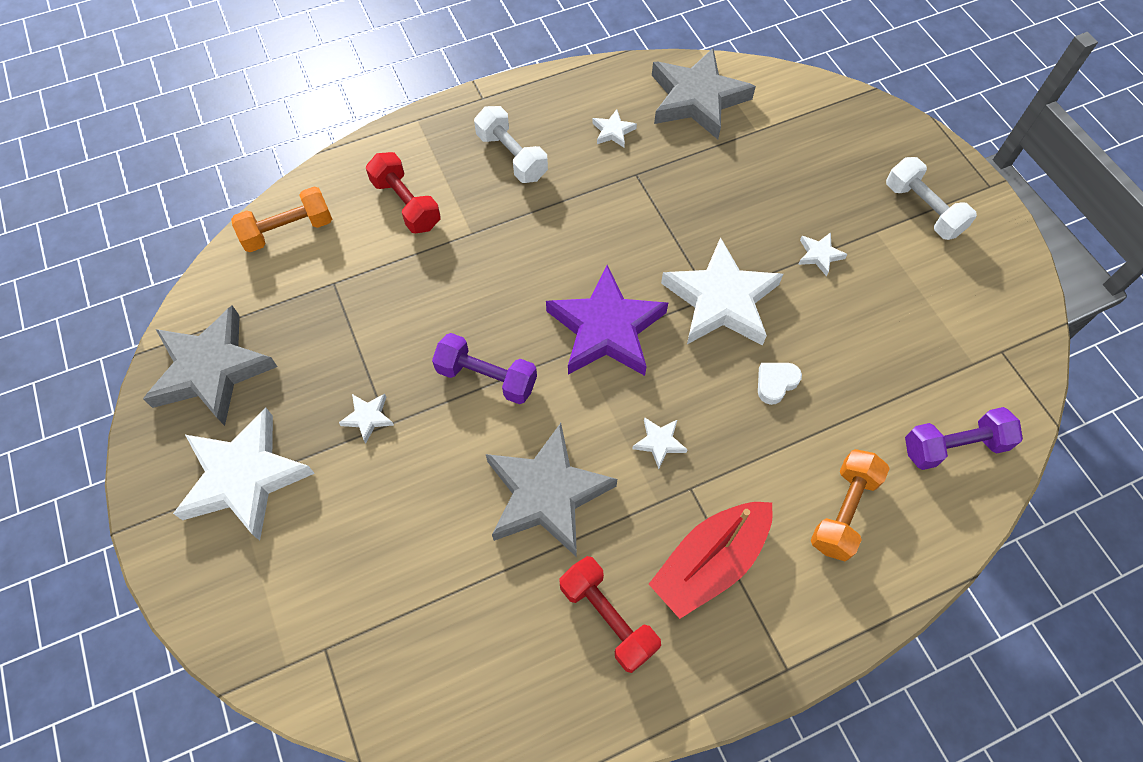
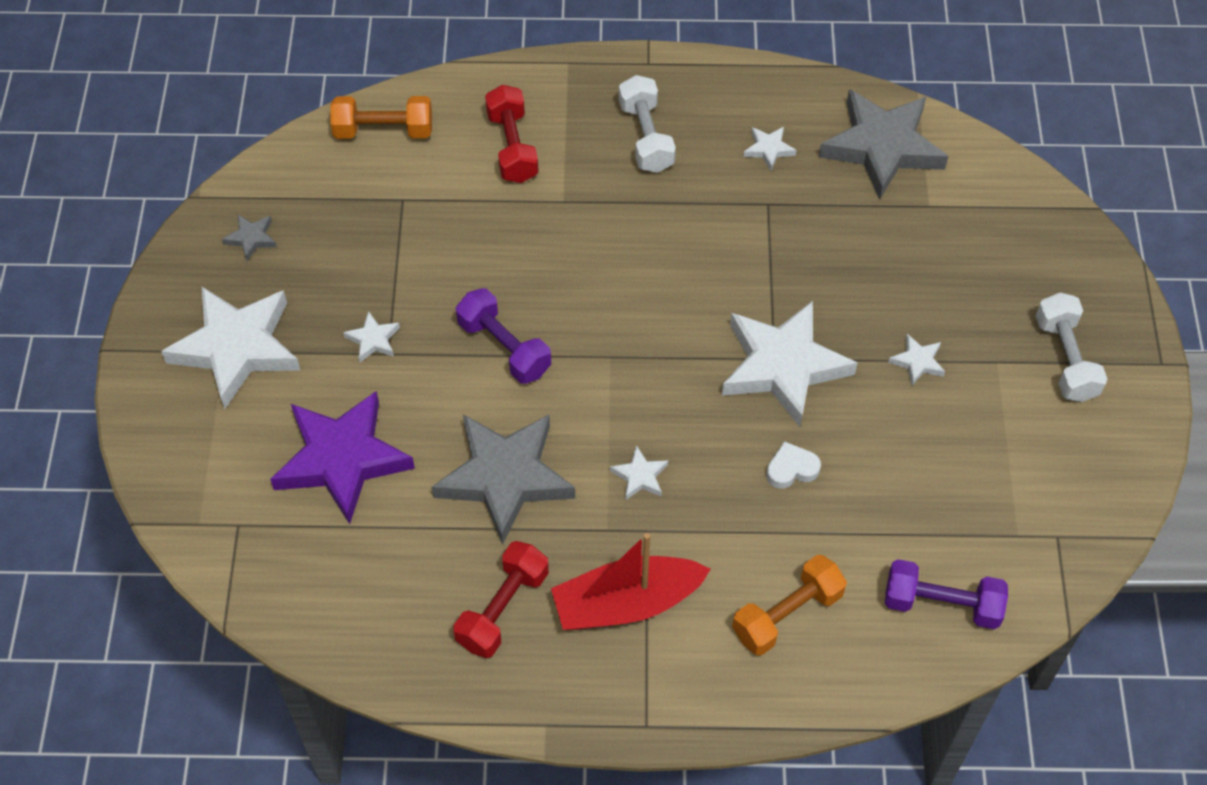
camera: 25 degrees right, 5 degrees down
grey star [143,305,278,426] -> grey star [222,214,277,261], size x0.42
purple star [546,265,668,376] -> purple star moved to [270,391,415,524]
red dumbbell [559,556,661,673] -> red dumbbell turned 45 degrees clockwise [453,541,549,658]

